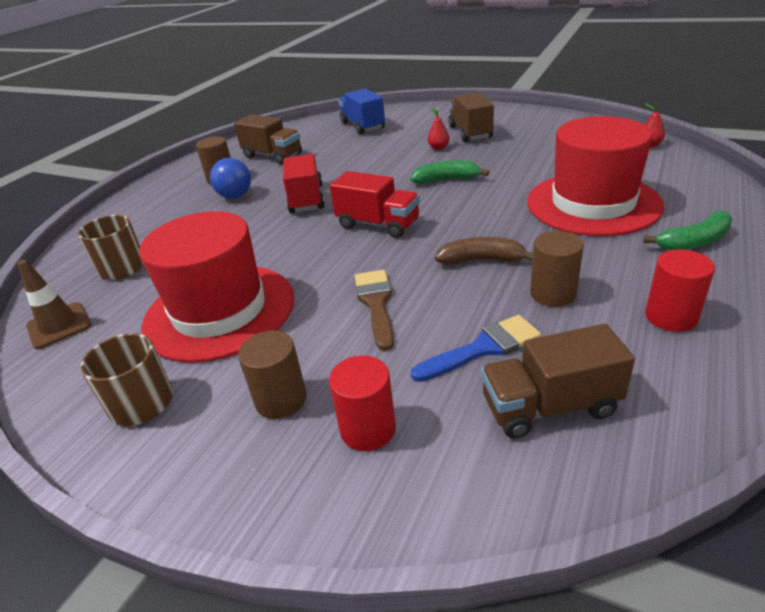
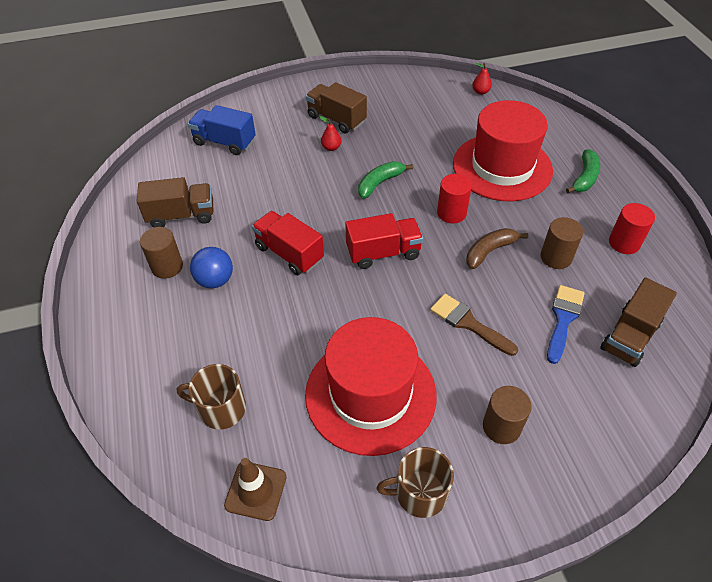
camera: 45 degrees left, 15 degrees up
red cylinder [329,355,396,451] -> red cylinder moved to [437,174,472,223]

